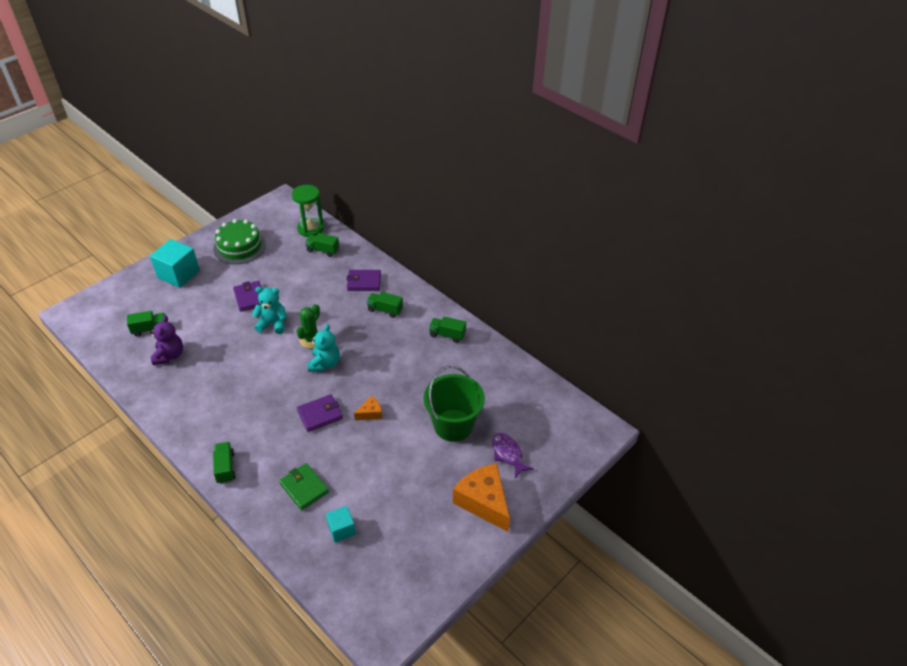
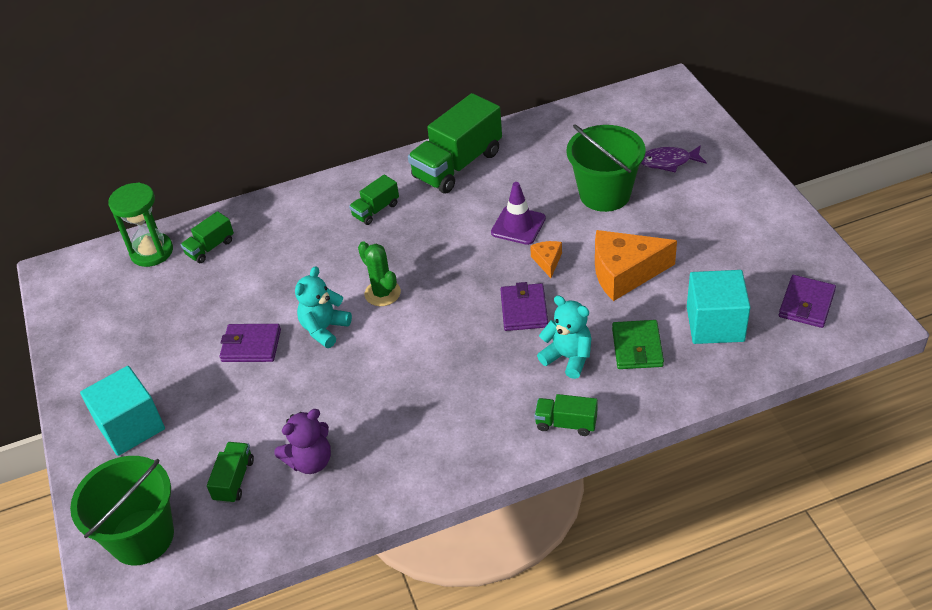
camera: 60 degrees left, 0 degrees up
purple teddy bear [150,315,183,365] -> purple teddy bear turned 120 degrees clockwise [274,409,331,474]
green cake [213,219,266,264] -> none
green wallet [279,463,329,510] -> green wallet turned 75 degrees counterclockwise [612,320,664,369]
turquoise teddy bear [308,324,340,372] -> turquoise teddy bear moved to [537,295,592,379]
turquoise cube [326,506,356,543] -> turquoise cube [687,270,750,344], size x1.76
purple wallet [347,270,381,291] -> purple wallet moved to [779,275,836,328]
green truck [429,317,466,343] -> green truck [408,93,502,193], size x2.04
orange cheese [453,463,510,532] -> orange cheese moved to [595,230,677,301]
none -> green bucket [70,456,174,566]
none -> purple traffic cone [491,182,546,245]

